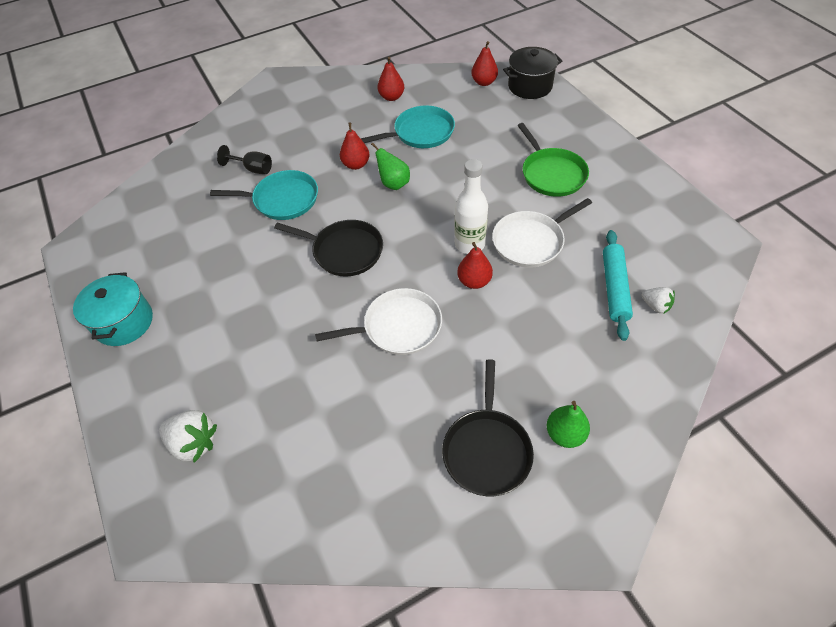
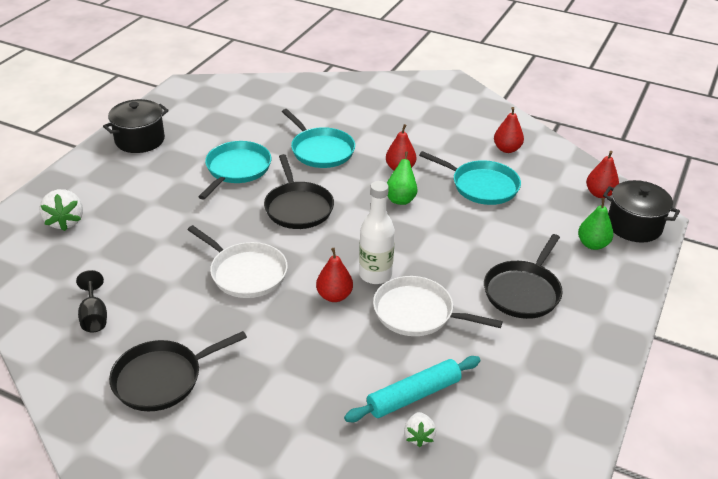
camera: 50 degrees right, 15 degrees down
turquoise pot [73,272,153,346] -> black pot [103,99,169,153]
black goblet [217,145,272,174] -> black goblet moved to [76,270,107,332]
green pan [517,123,589,197] -> black pan [484,234,563,319]
green pear [547,401,590,448] -> green pear moved to [578,198,613,250]
none -> turquoise pan [198,141,271,200]

